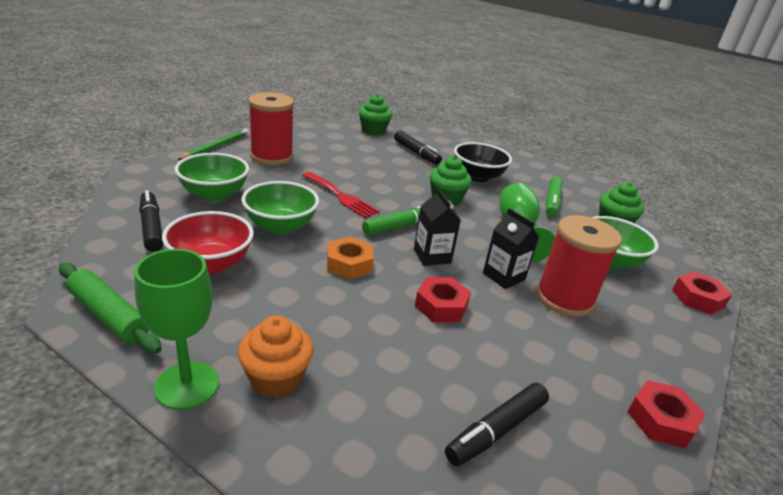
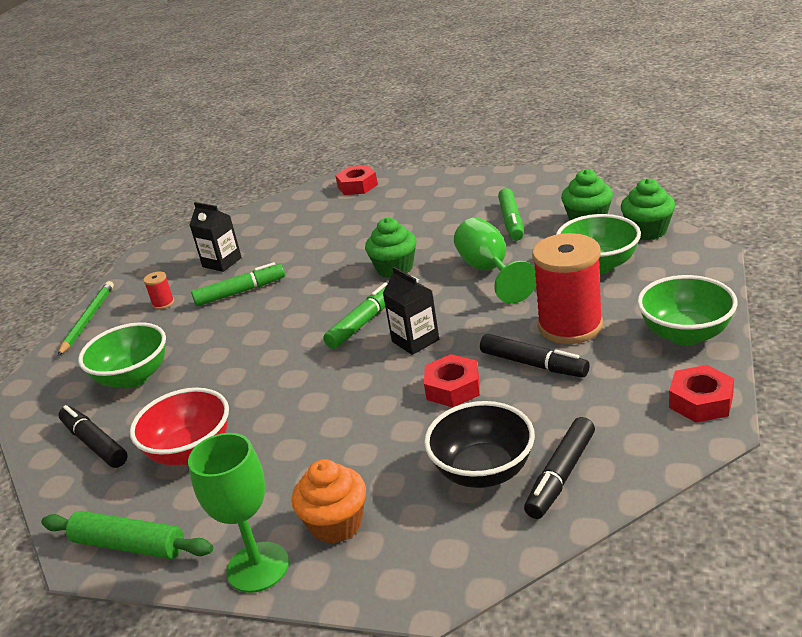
camera: 10 degrees left, 0 degrees up
green bowl [241,181,319,235] -> green bowl moved to [637,275,738,345]
red spool [248,92,294,165] -> red spool [143,271,174,310], size x0.41
red fork [302,172,380,218] -> none
orange nut [327,237,374,279] -> none
green cupcake [359,94,392,135] -> green cupcake moved to [621,178,675,240]
black marker [394,131,442,165] -> black marker moved to [480,334,590,377]
black bowl [454,142,512,182] -> black bowl moved to [424,401,535,488]
black carton [483,208,539,289] -> black carton moved to [190,202,242,272]
red nut [672,271,732,315] -> red nut moved to [335,165,378,195]
none -> green marker [191,262,285,306]

